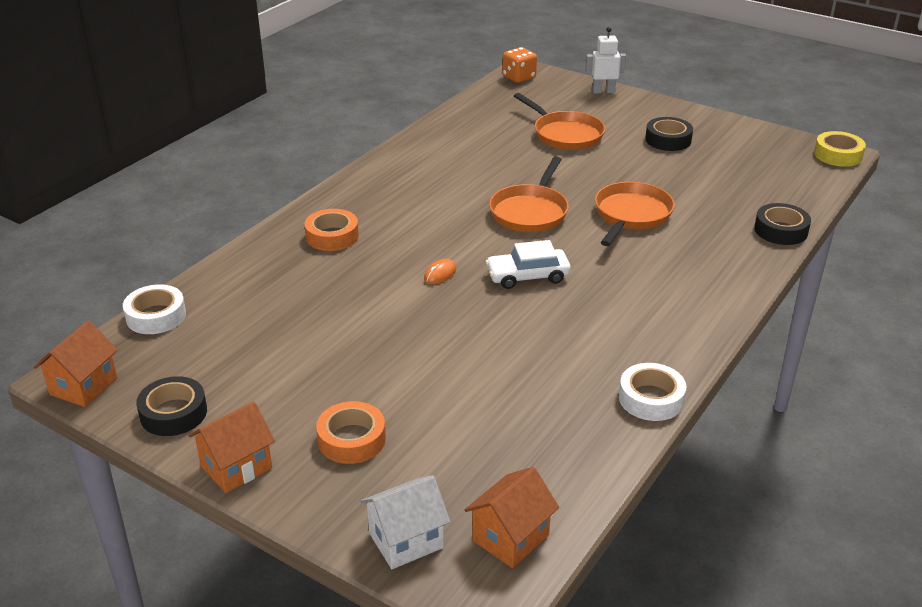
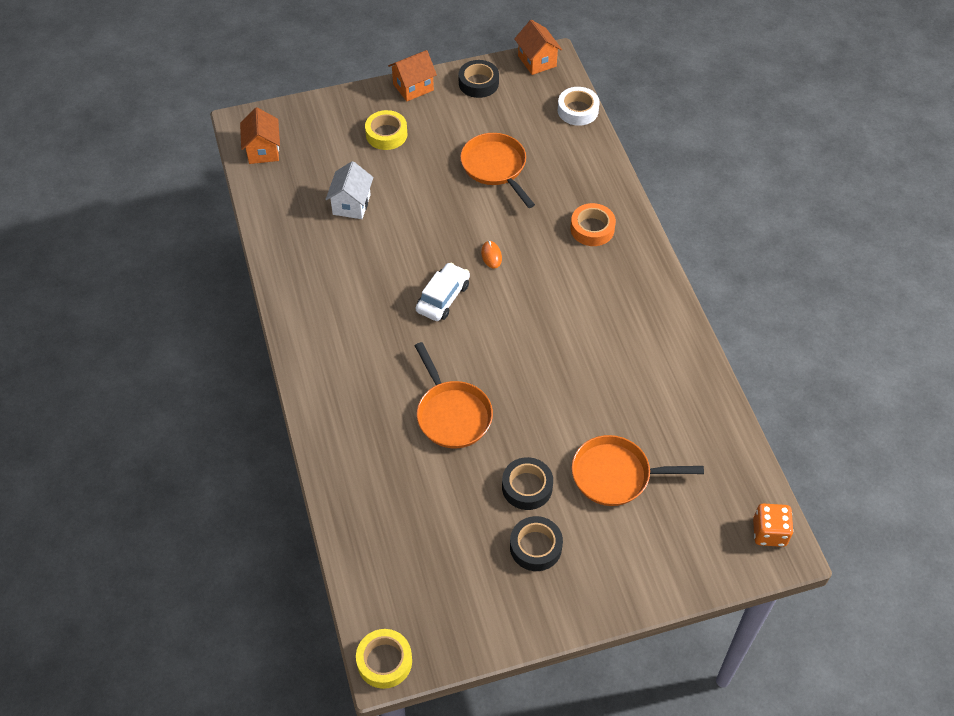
camera: 130 degrees right, 20 degrees up
orange house [188,401,275,493] -> orange house turned 60 degrees clockwise [388,50,437,101]
orange tape [316,401,386,464] -> yellow tape [365,110,408,150]
white house [360,475,450,569] -> white house moved to [326,161,373,219]
orange pan [489,157,569,232] -> orange pan moved to [460,133,535,208]
white robot [585,27,626,94] -> none
white tape [619,363,686,421] -> none
black tape [754,203,811,245] -> black tape moved to [502,457,553,510]

